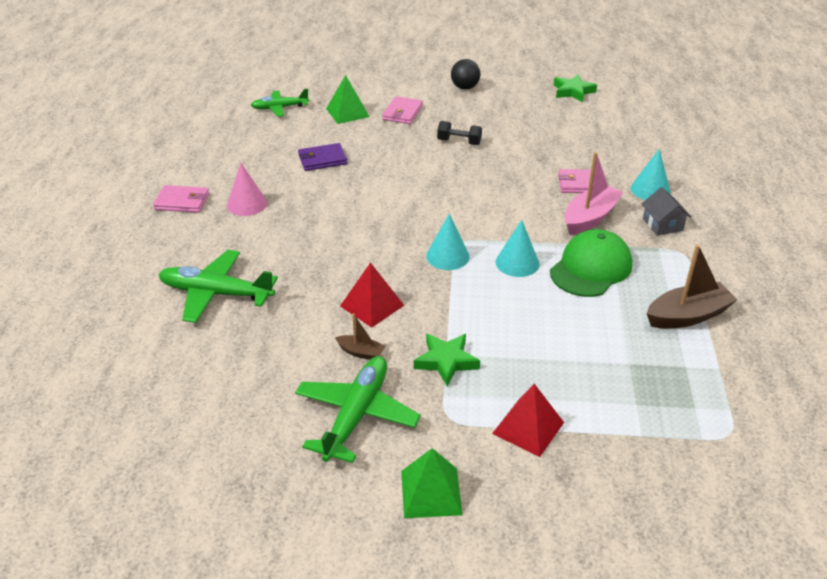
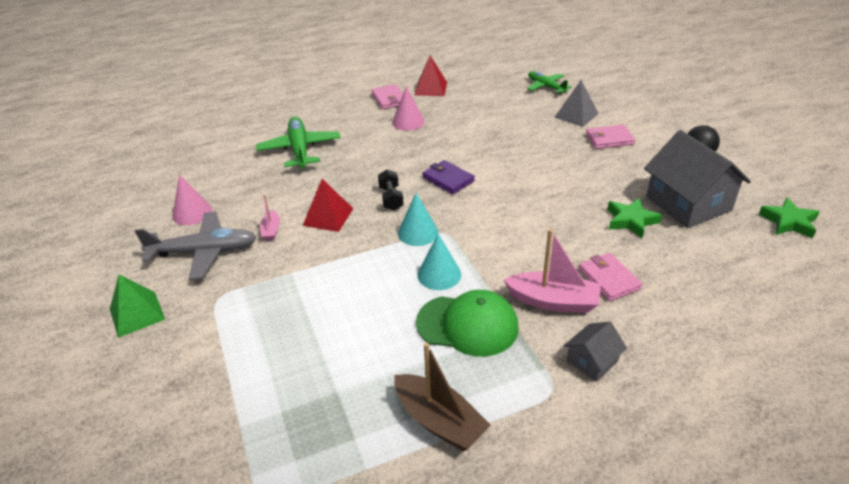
camera: 65 degrees right, 0 degrees up
green plane [295,356,421,463] -> grey plane [135,212,257,280]
purple wallet [298,143,348,171] -> purple wallet moved to [422,160,475,194]
green pyramid [326,75,370,124] -> grey pyramid [554,80,599,127]
brown boat [335,313,385,360] -> pink boat [260,195,280,241]
green star [414,334,480,386] -> green star moved to [608,198,662,238]
black dumbbell [437,121,482,145] -> black dumbbell moved to [378,170,404,211]
red pyramid [492,384,564,457] -> red pyramid moved to [415,55,447,96]
turquoise cone [631,149,671,200] -> none
none -> pink cone [172,174,212,225]
none -> grey house [644,130,751,228]

